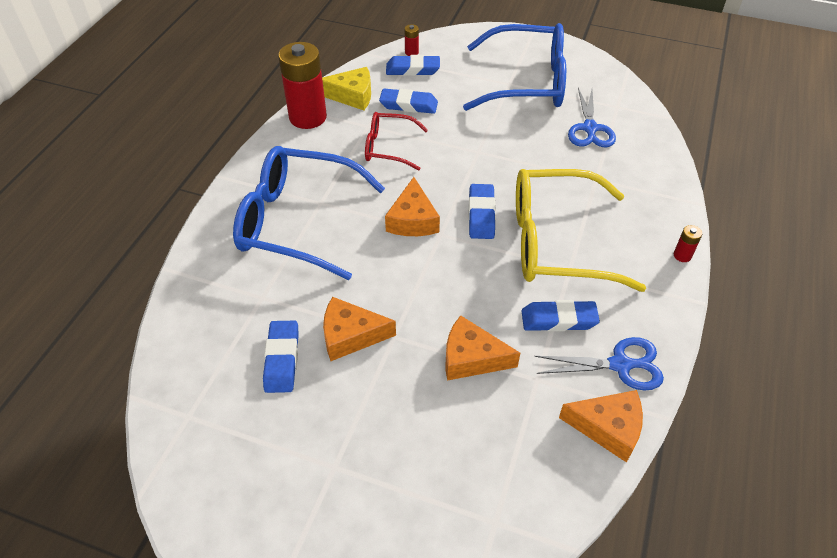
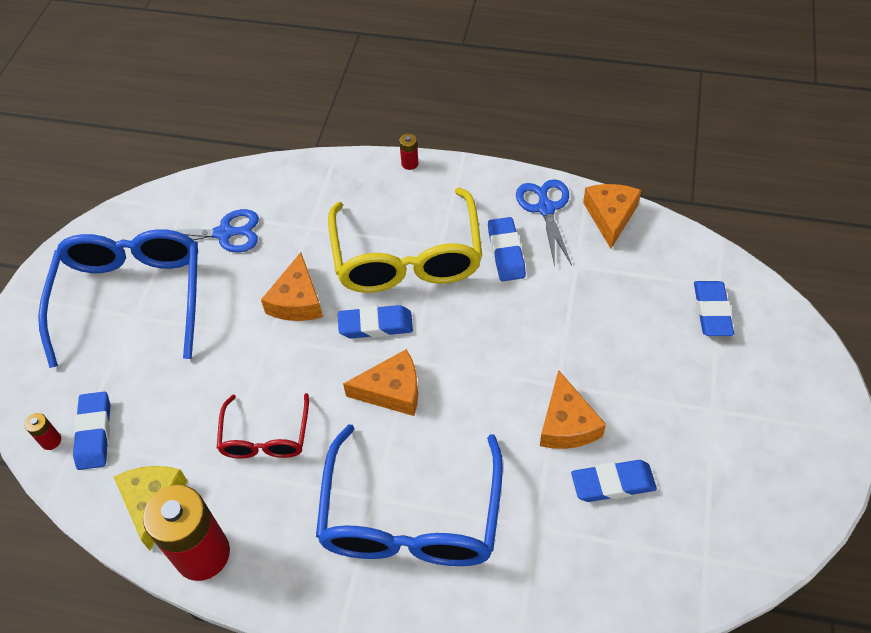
camera: 95 degrees left, 5 degrees up
blue eraser [379,89,438,114] -> blue eraser moved to [694,281,734,336]
orange cheese [445,315,520,381] -> orange cheese moved to [261,252,323,321]

